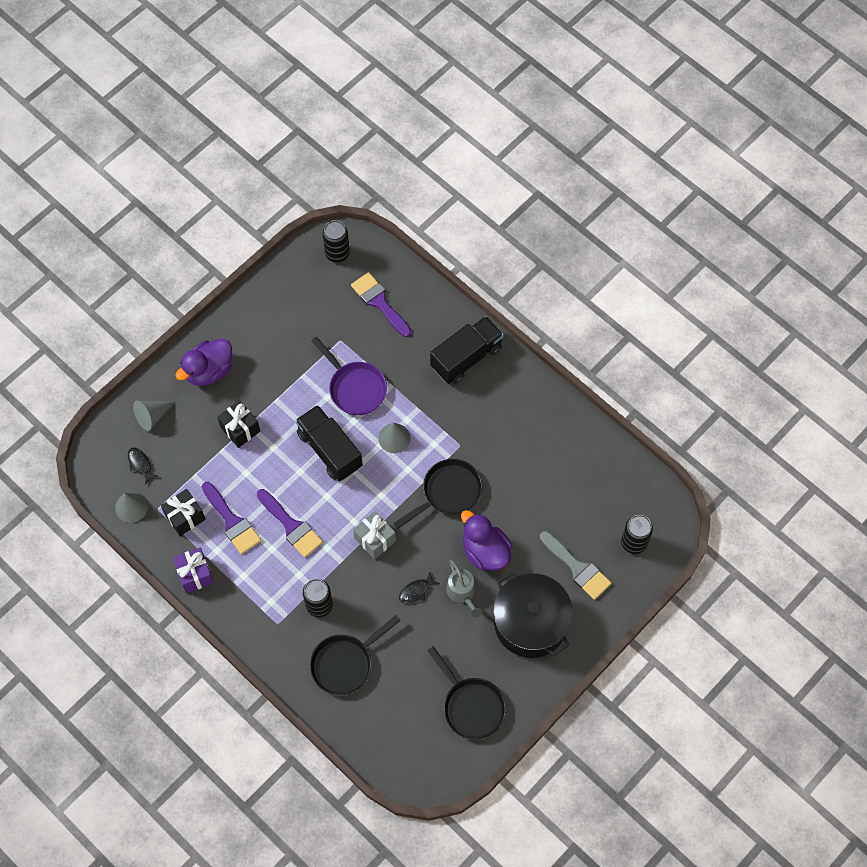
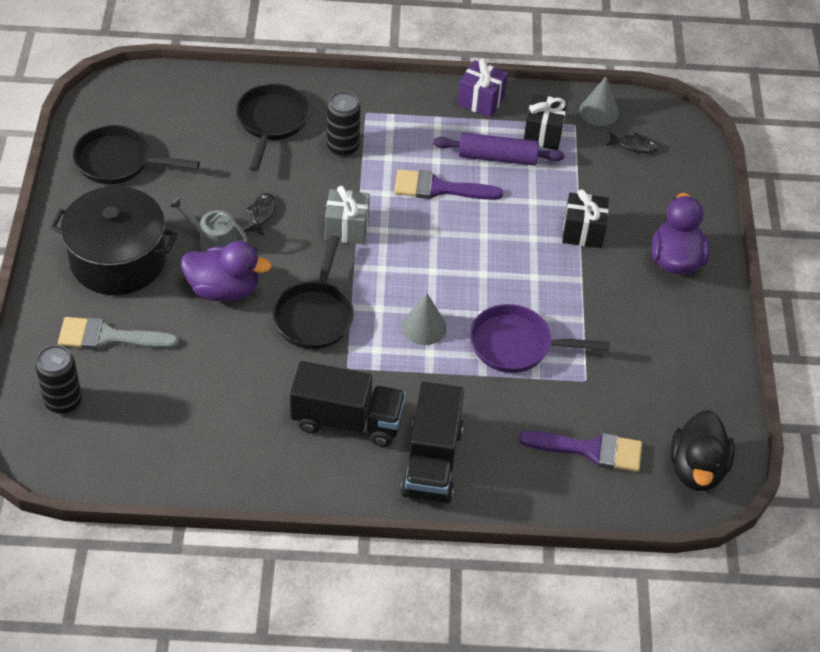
camera: 135 degrees right, 15 degrees down
grey cone [133,401,175,431] -> none
purple brush [202,482,261,554] -> purple rolling pin [433,132,565,166]
black truck [295,405,363,481] -> black truck moved to [290,361,406,447]
black can [323,220,350,262] -> black duck [670,410,735,491]

